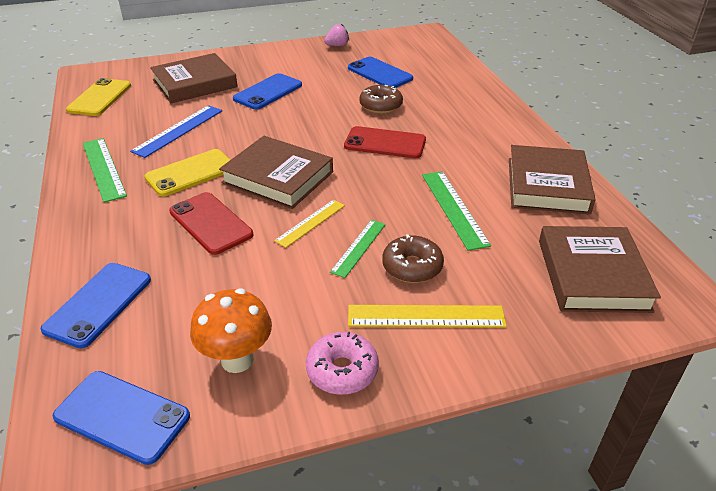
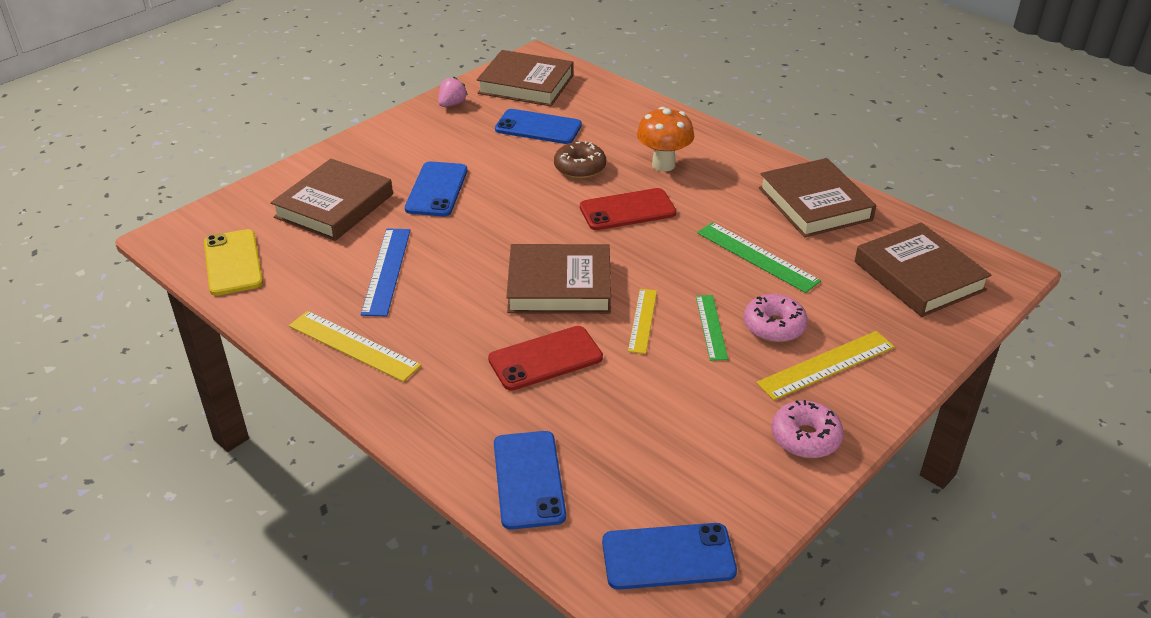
camera: 30 degrees left, 0 degrees up
green ruler [83,138,127,203] -> yellow ruler [289,311,421,382]
yellow phone [145,149,231,196] -> none
red phone [169,192,253,255] -> red phone turned 45 degrees counterclockwise [488,326,603,391]
orange mushroom [190,288,272,373] -> orange mushroom moved to [637,107,694,171]
brown donut [382,234,444,283] -> pink donut [744,294,808,342]
none -> brown book [477,50,574,106]

